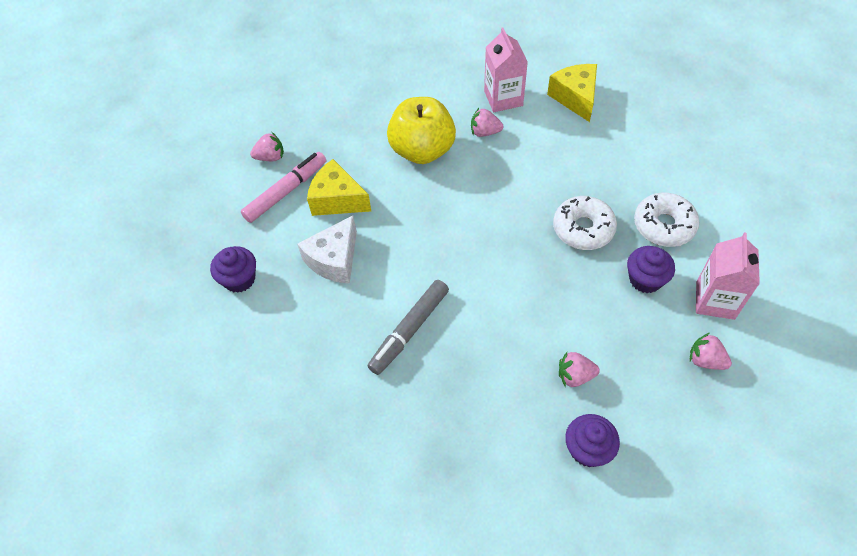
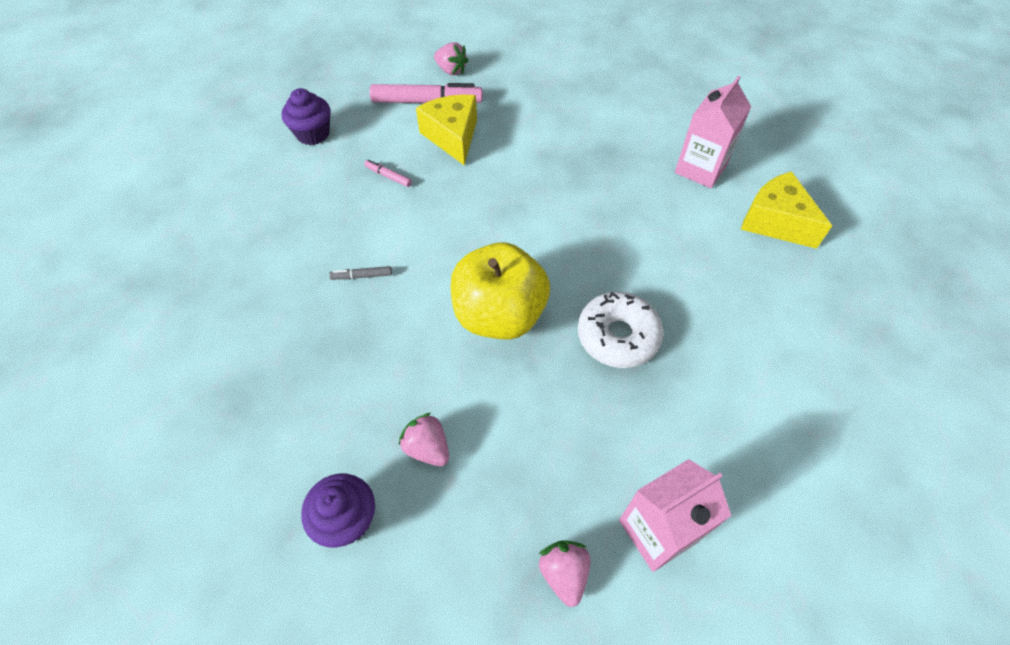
camera: 45 degrees right, 0 degrees up
white cheese [297,215,357,284] -> pink marker [364,160,412,187]
grey marker [368,280,449,375] -> grey marker [329,266,392,280], size x0.45
yellow apple [387,97,456,164] -> yellow apple moved to [451,242,550,340]
pink strawberry [471,108,504,137] -> none
yellow cheese [547,64,597,122] -> yellow cheese turned 75 degrees counterclockwise [741,171,832,249]
purple cupcake [627,246,675,293] -> none
white donut [634,193,699,247] -> none

